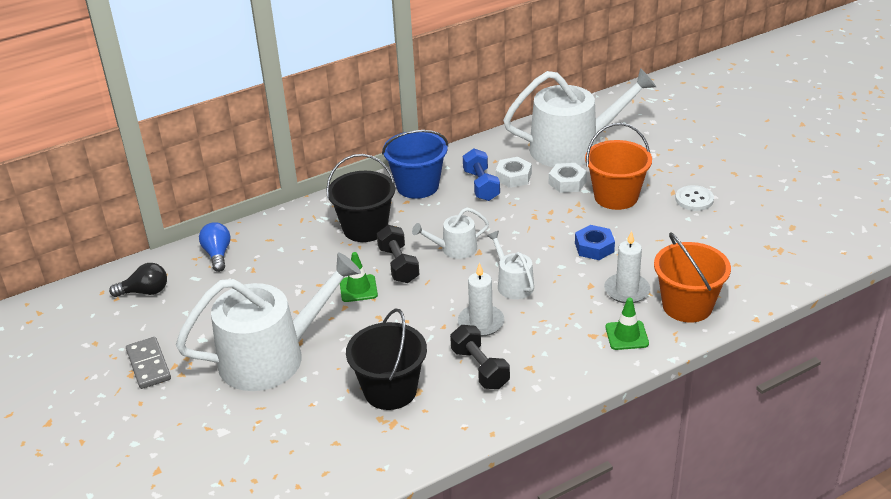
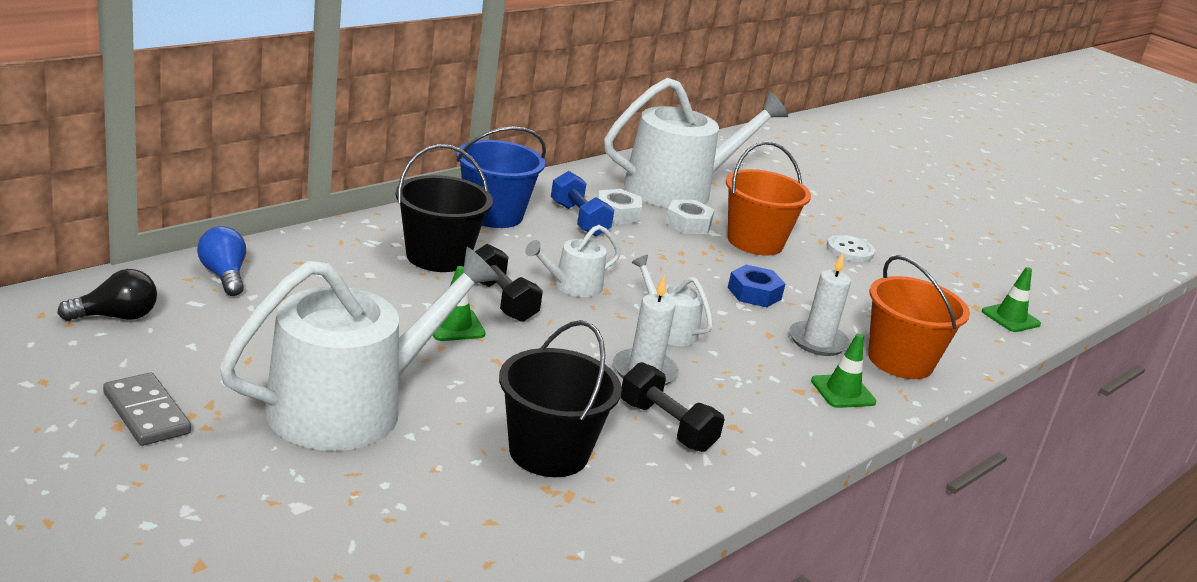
camera: 20 degrees left, 10 degrees down
none -> green traffic cone [982,267,1041,332]

